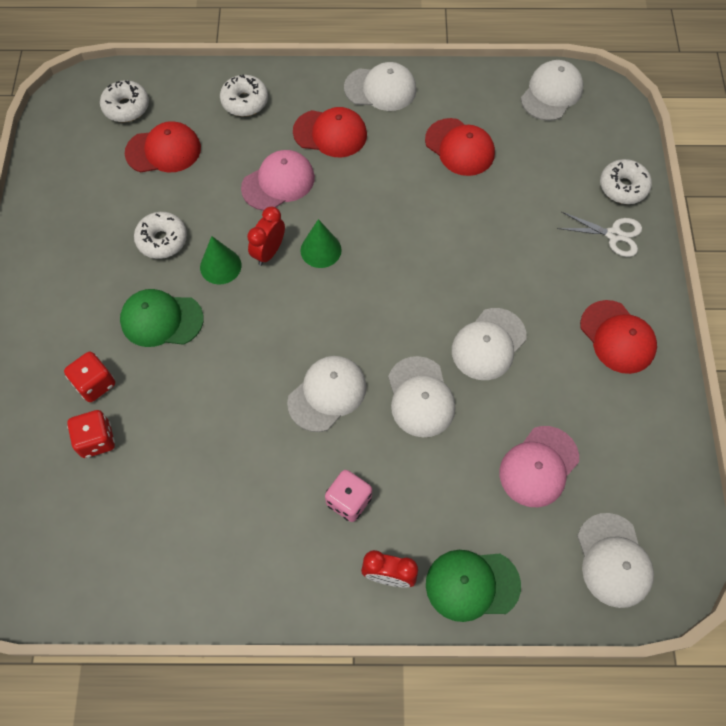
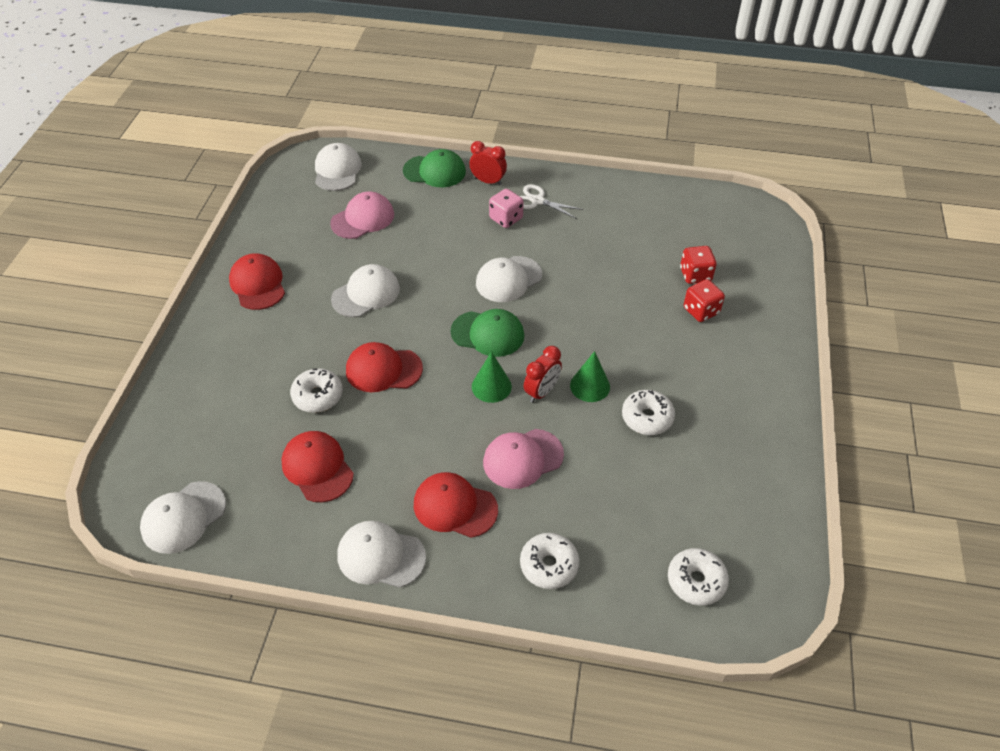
camera: 170 degrees left, 15 degrees down
green cap [120,289,204,347] -> green cap moved to [450,309,524,357]
red cap [125,121,201,173] -> red cap moved to [346,342,423,392]
white cap [388,356,456,437] -> none
white scissors [557,212,642,257] -> white scissors moved to [520,184,584,219]
white donut [600,159,652,204] -> white donut moved to [290,368,343,413]

